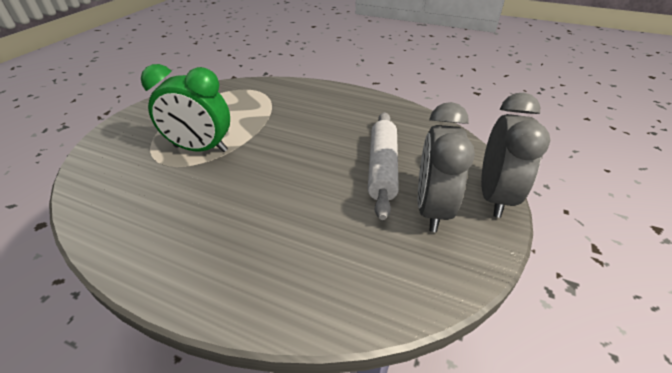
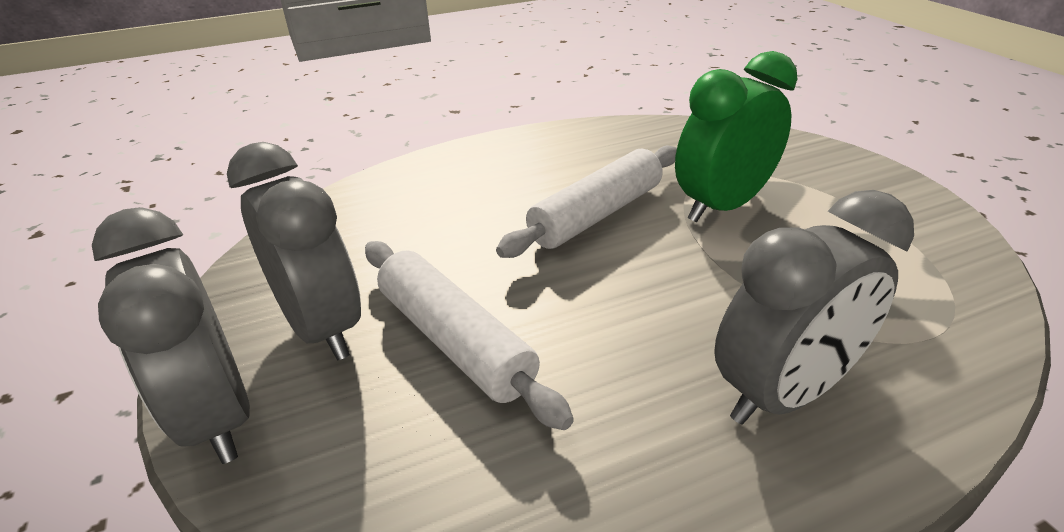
camera: 135 degrees right, 5 degrees down
none -> white rolling pin [496,145,677,258]
none -> grey clock [714,190,914,425]

